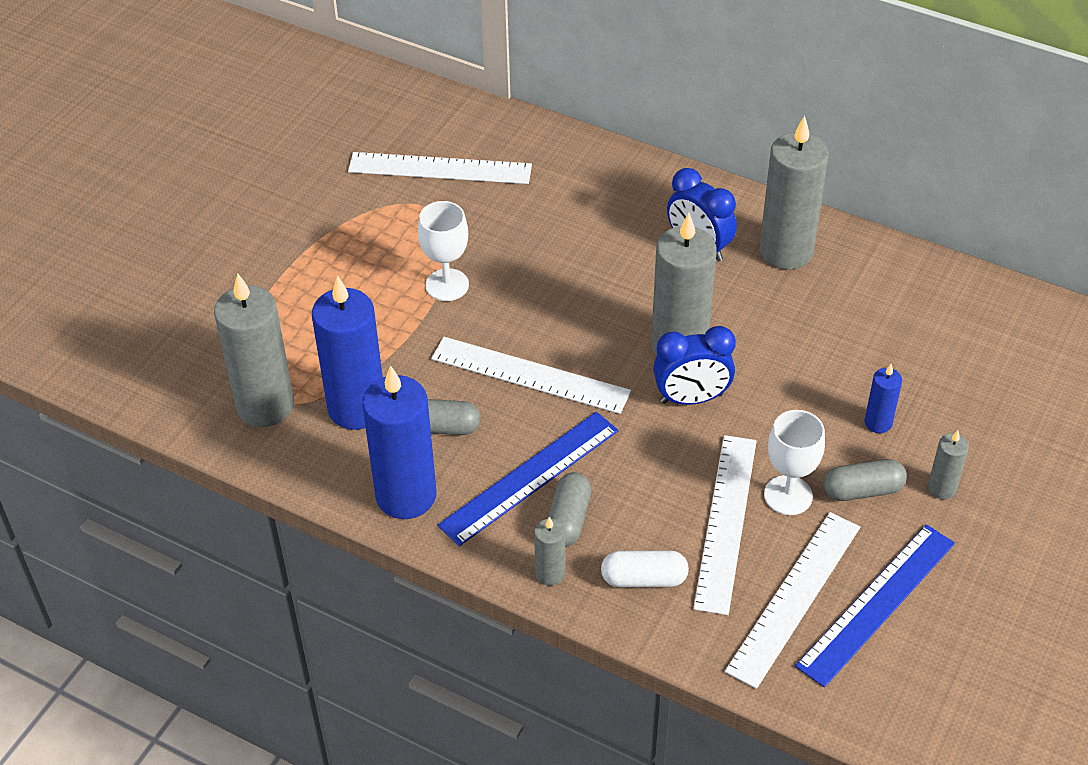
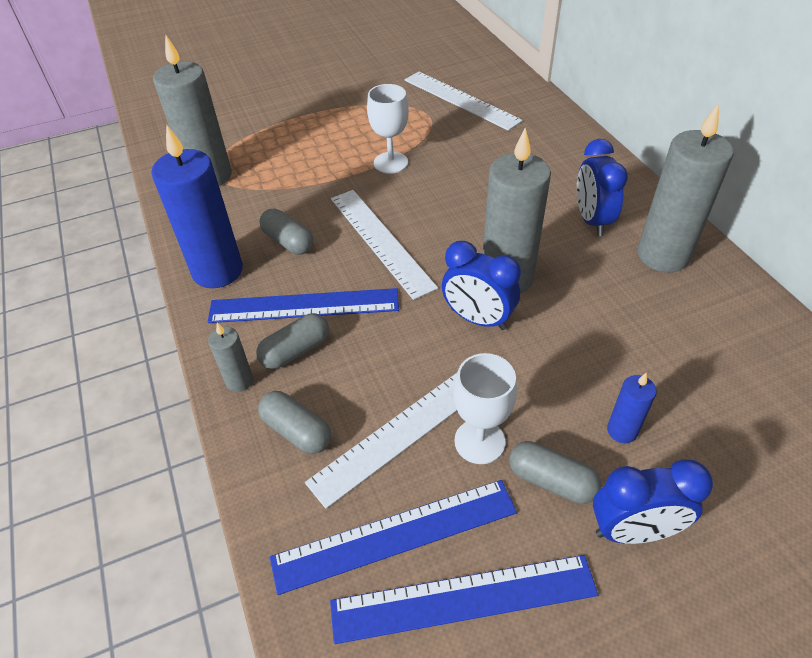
camera: 40 degrees right, 0 degrees up
blue candle [312,275,383,430] -> none
white capsule [601,550,689,587] -> grey capsule [258,391,331,454]
white ruler [725,512,860,689] -> blue ruler [270,480,517,595]
grey candle [928,430,969,499] -> blue clock [593,459,713,544]

